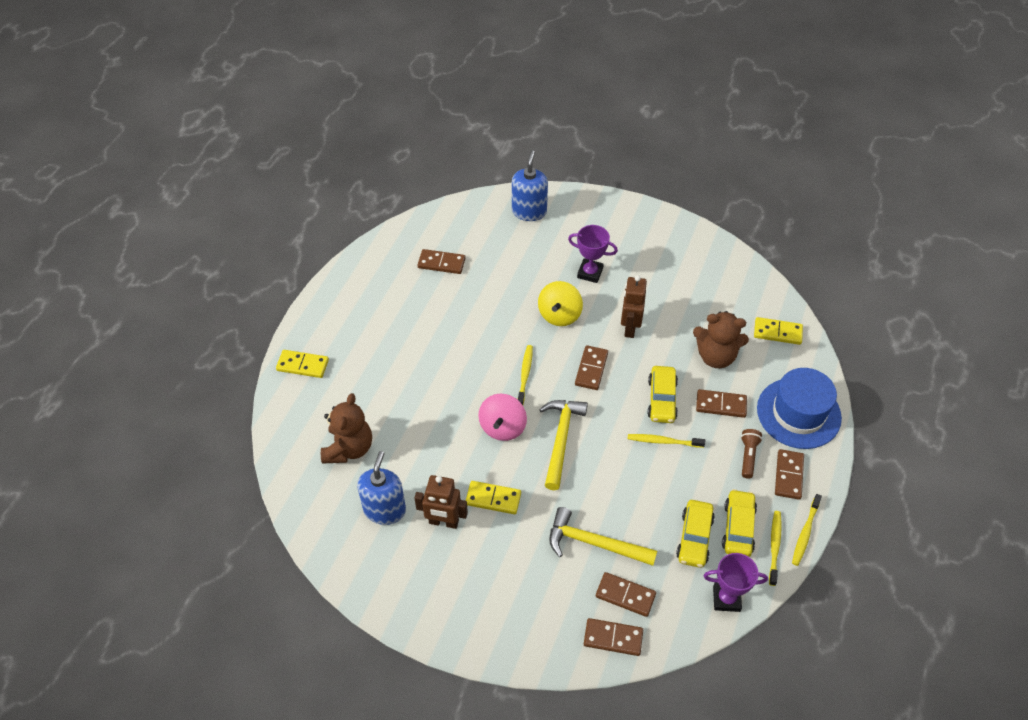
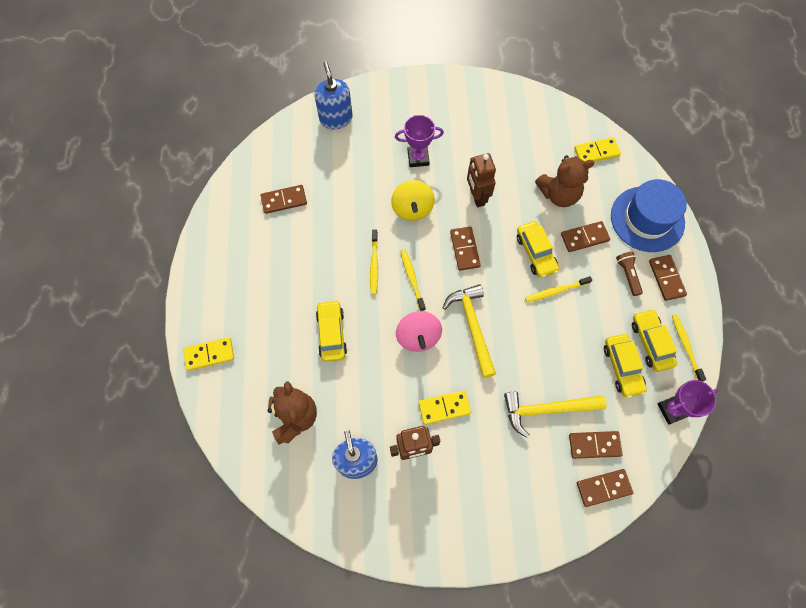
camera: 25 degrees left, 15 degrees up
yellow toothbrush [792,494,822,566] -> yellow toothbrush moved to [370,229,378,295]
none -> yellow car [316,300,347,362]

